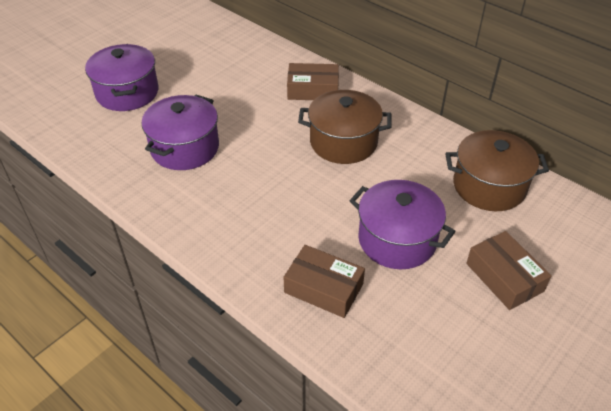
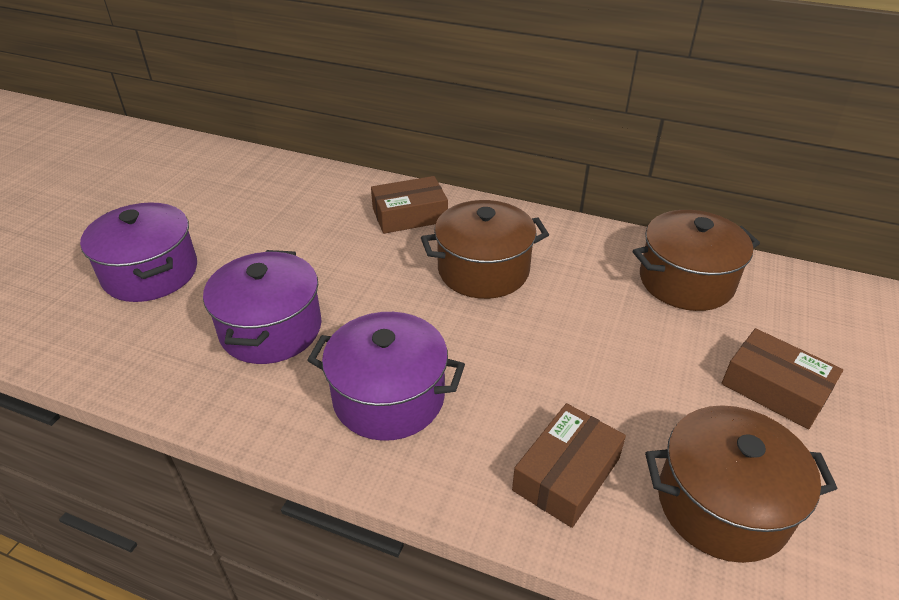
camera: 20 degrees left, 5 degrees down
brown box [283,245,365,318] -> brown box turned 60 degrees counterclockwise [512,403,626,528]
purple pot [350,180,456,269] -> purple pot moved to [307,312,465,441]
none -> brown pot [645,405,837,563]

